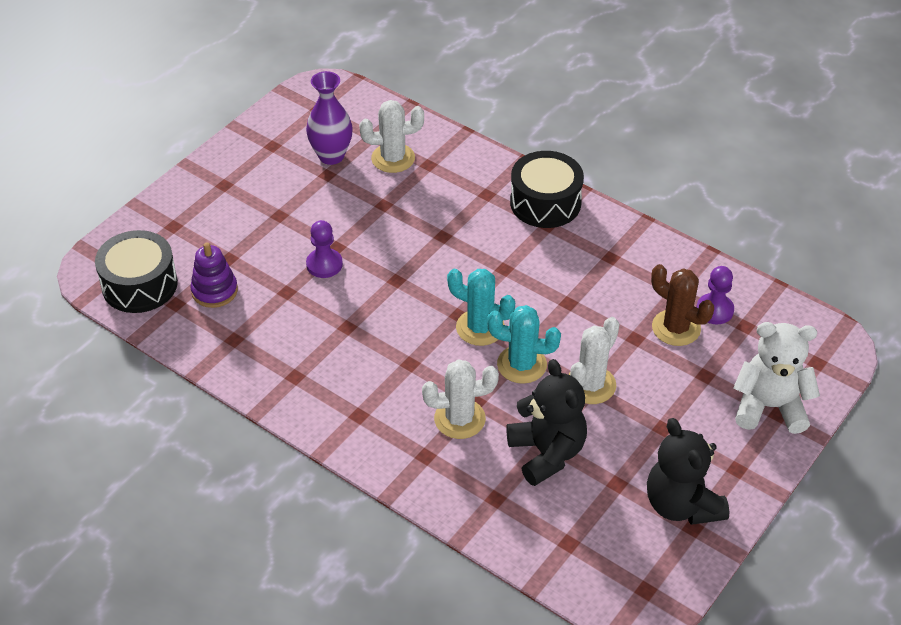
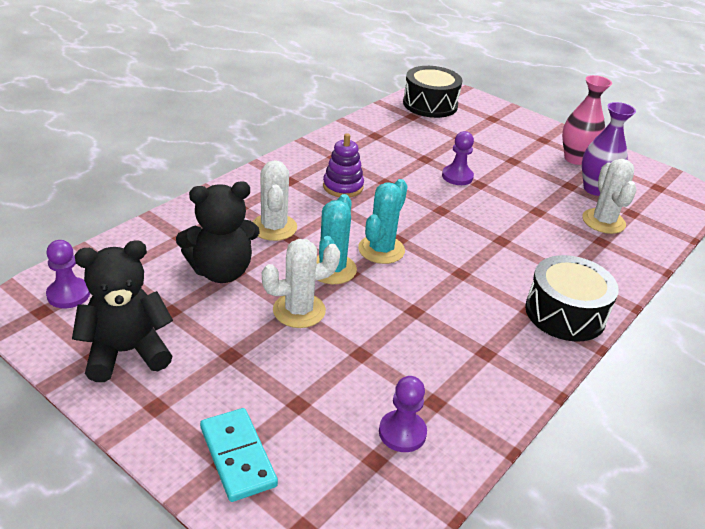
camera: 90 degrees right, 10 degrees down
purple stacking toy [191,242,238,308] -> purple stacking toy moved to [323,133,364,198]
white cactus [568,317,619,404] -> white cactus turned 60 degrees counterclockwise [262,239,340,328]
brown cactus [651,264,714,346] -> none
white teddy bear [733,322,820,434] -> turquoise domino [200,408,278,502]
none -> purple pawn [46,240,90,308]
none -> pink vase [562,75,612,165]

